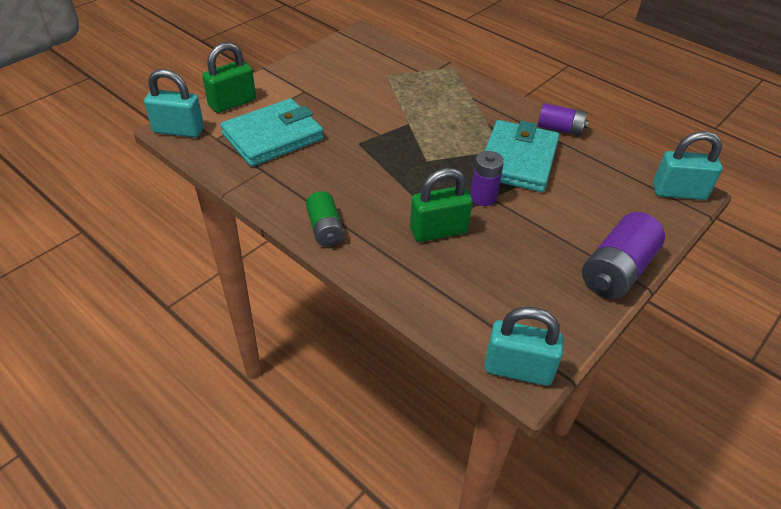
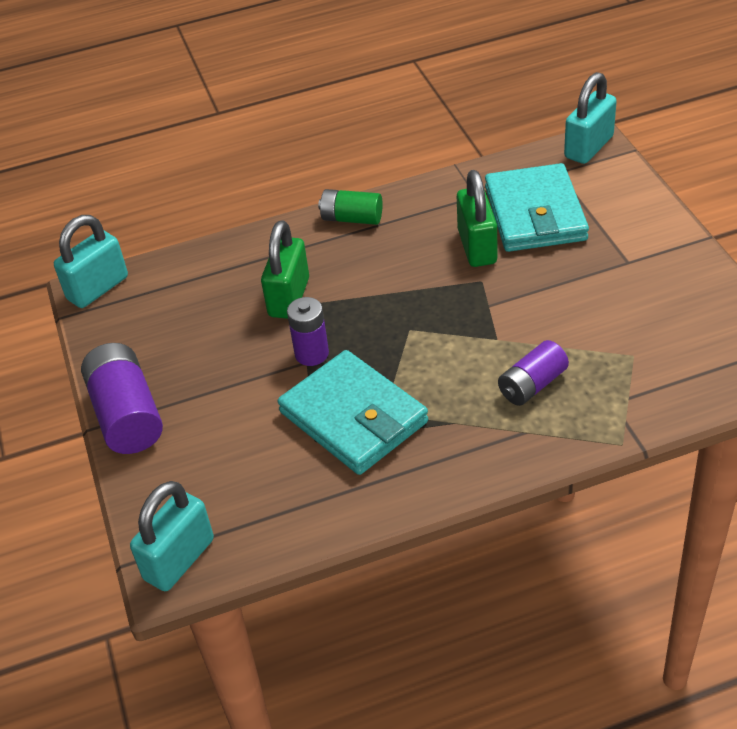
camera: 125 degrees right, 0 degrees up
green padlock [202,42,256,113] -> green padlock moved to [457,170,497,267]
purple battery [538,103,589,136] -> purple battery moved to [498,340,569,406]

